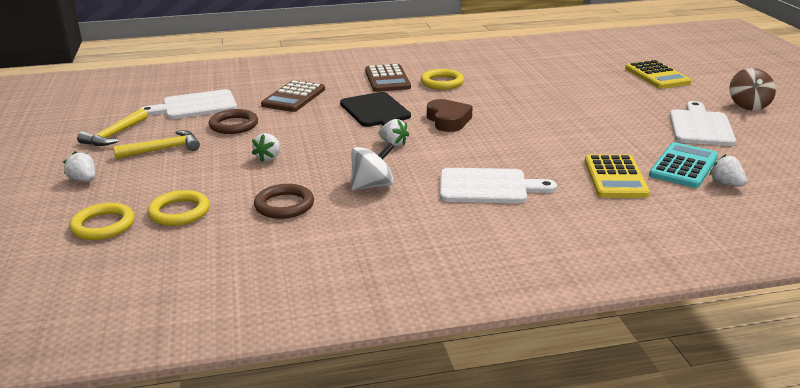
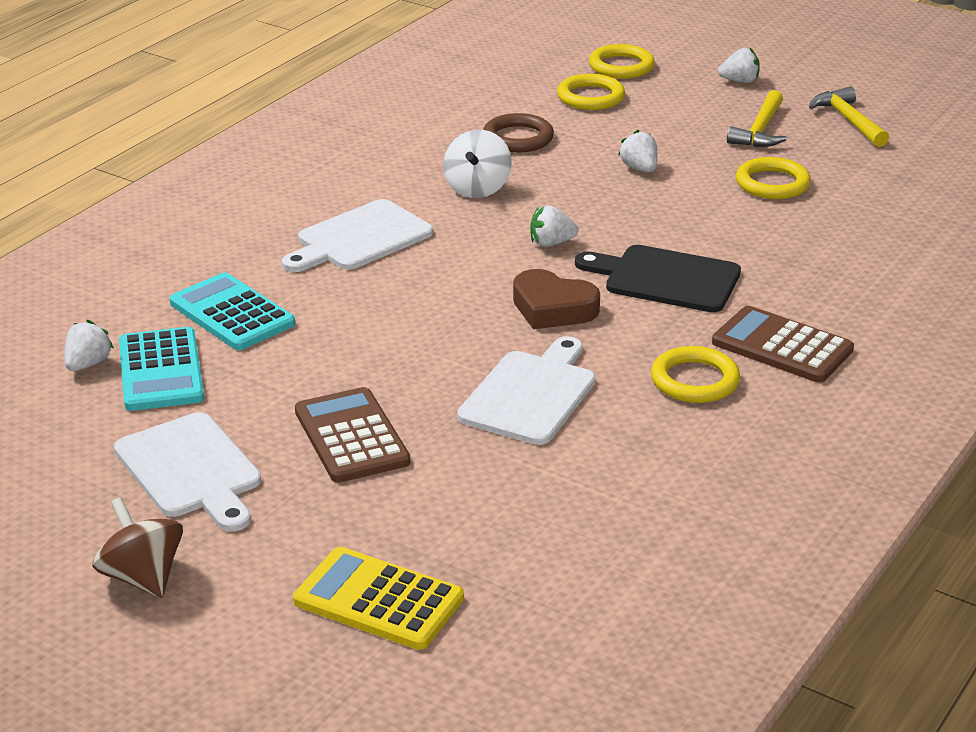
camera: 135 degrees right, 5 degrees up
white cutting board [140,89,237,119] -> white cutting board moved to [457,336,595,445]
brown ring [209,109,258,134] -> yellow ring [736,157,811,199]
brown calculator [261,80,325,112] -> brown calculator moved to [295,387,410,483]
yellow calculator [585,155,650,198] -> turquoise calculator [169,273,295,350]
white strawberry [709,154,747,187] -> white strawberry turned 75 degrees counterclockwise [64,320,114,371]

